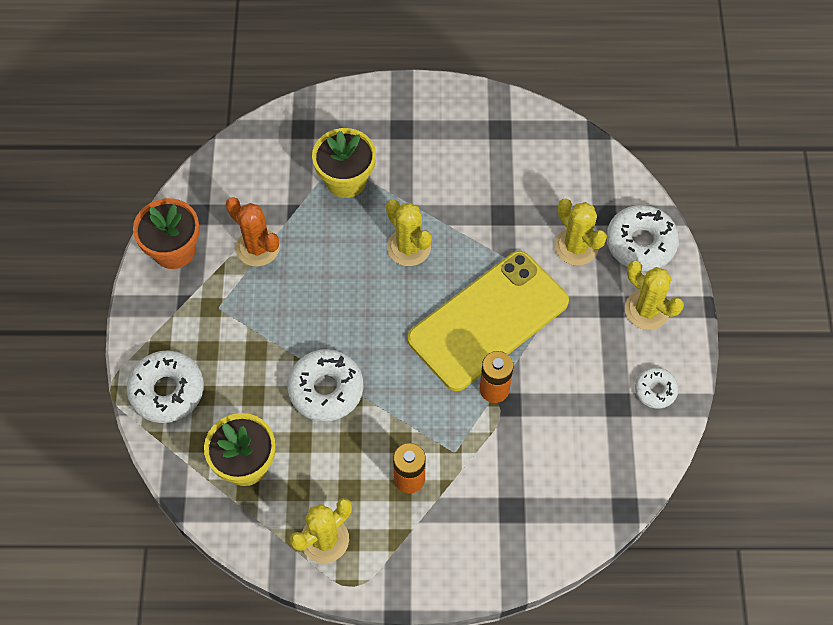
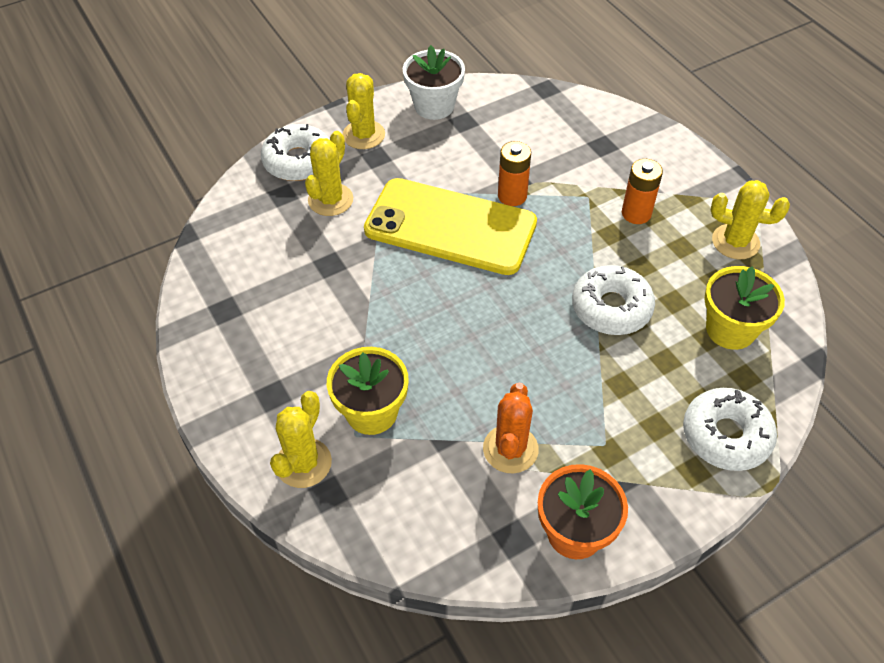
camera: 120 degrees left, 10 degrees down
yellow cactus [386,200,432,266] -> yellow cactus moved to [270,391,332,488]
white donut [635,368,679,409] -> white flower pot [403,45,465,120]

